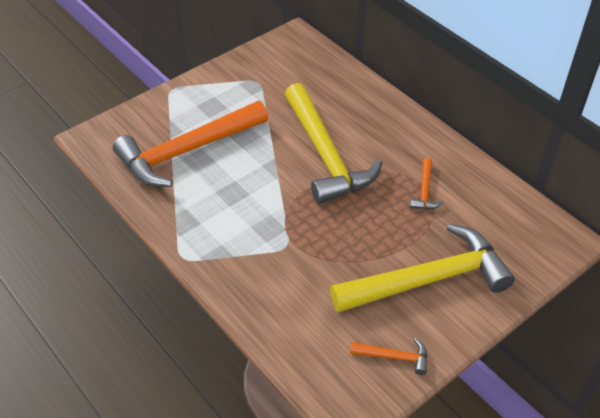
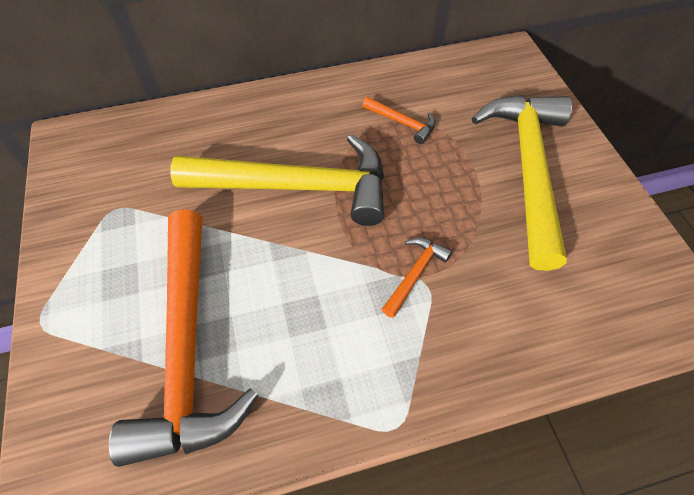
camera: 65 degrees left, 10 degrees up
orange hammer [350,338,427,375] -> orange hammer moved to [382,238,452,318]

